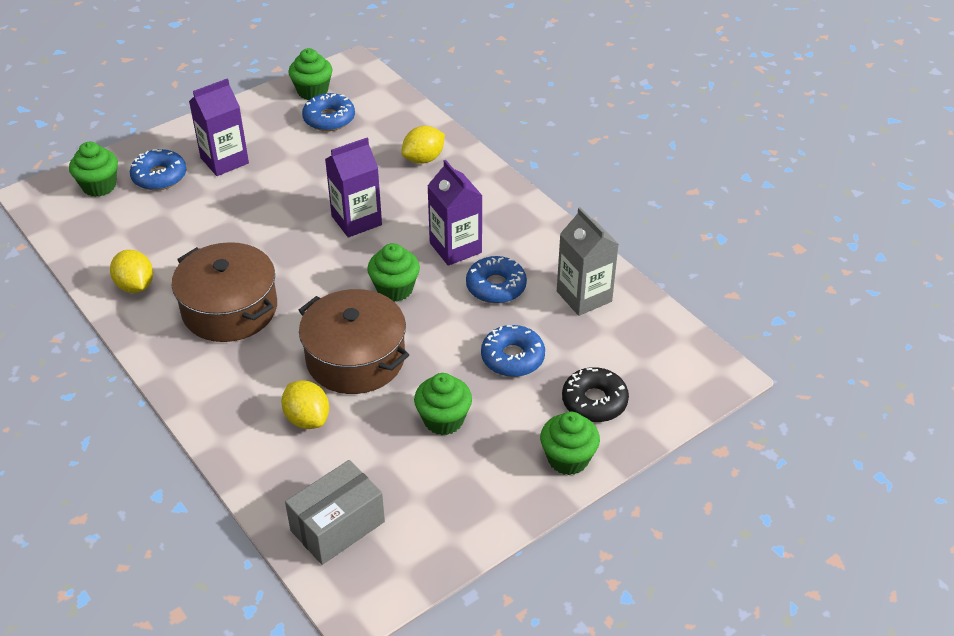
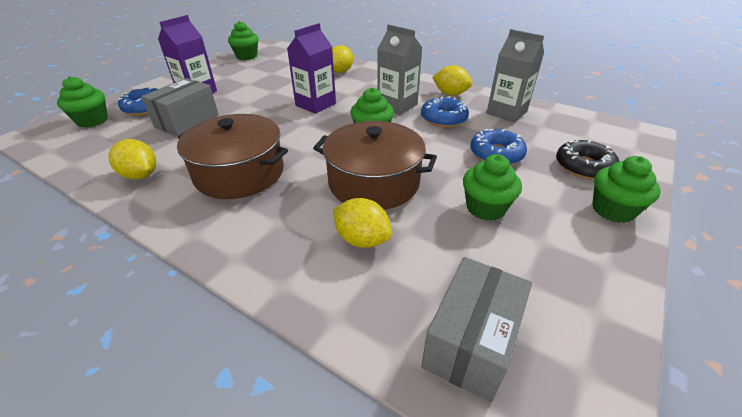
camera: 20 degrees left, 5 degrees down
blue donut [302,93,355,131] -> none
purple carton [427,160,483,266] -> grey carton [377,24,422,115]
none -> grey box [142,78,219,136]
none -> yellow lemon [432,65,473,96]

